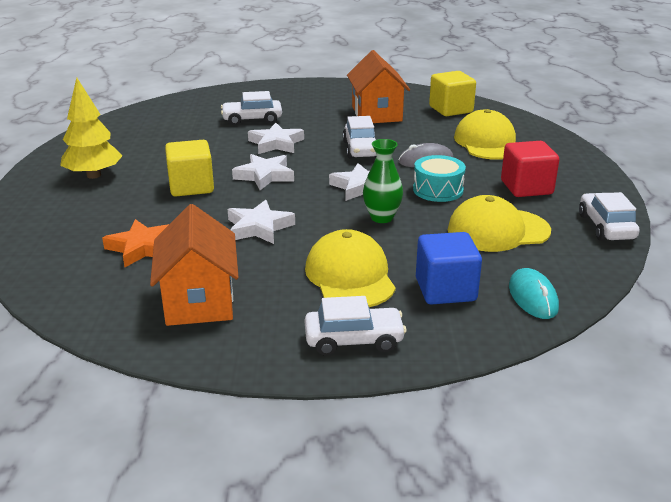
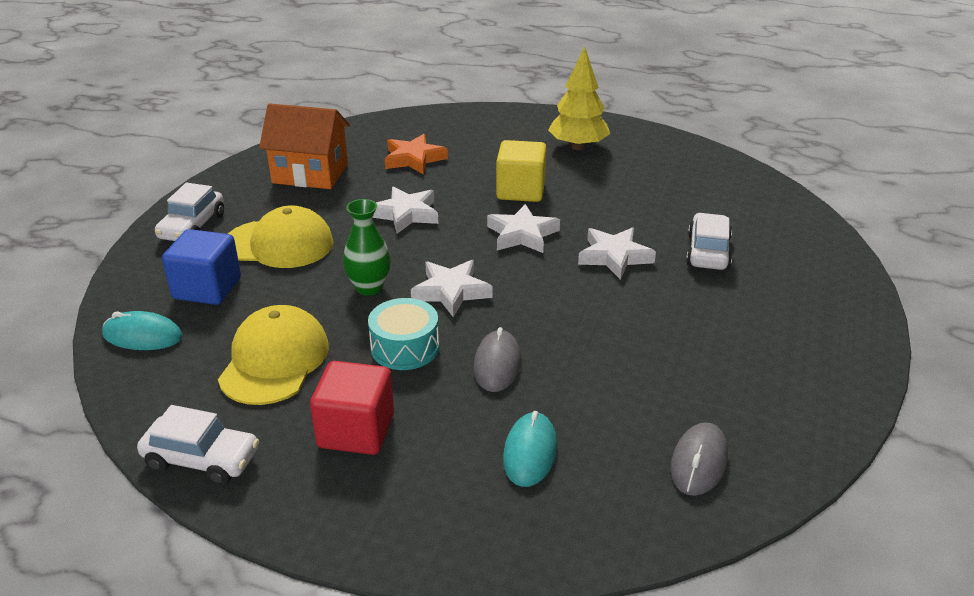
camera: 110 degrees right, 5 degrees up
white car [342,116,376,159] -> none
orange house [347,50,410,123] -> none
yellow cube [429,71,476,116] -> grey mouse [671,422,728,496]
yellow cap [454,109,516,160] -> turquoise mouse [503,411,557,487]

